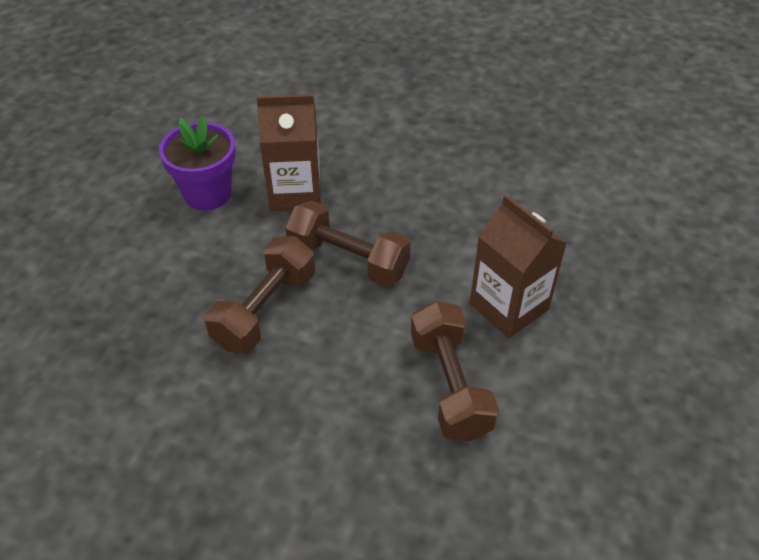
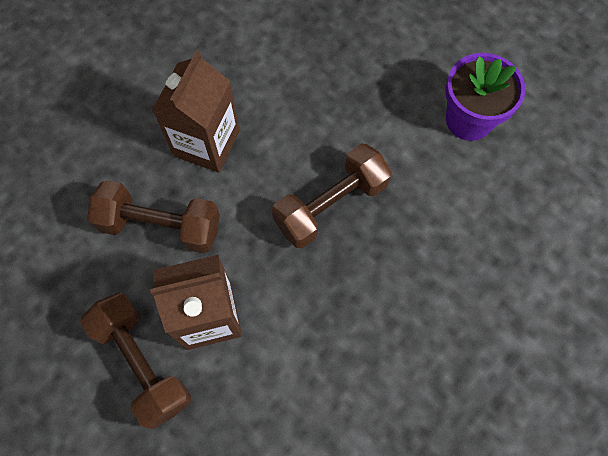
camera: 115 degrees right, 20 degrees up
brown dumbbell [205,236,315,354] -> brown dumbbell moved to [80,293,191,429]
brown carton [256,94,321,211] -> brown carton moved to [152,50,240,173]

